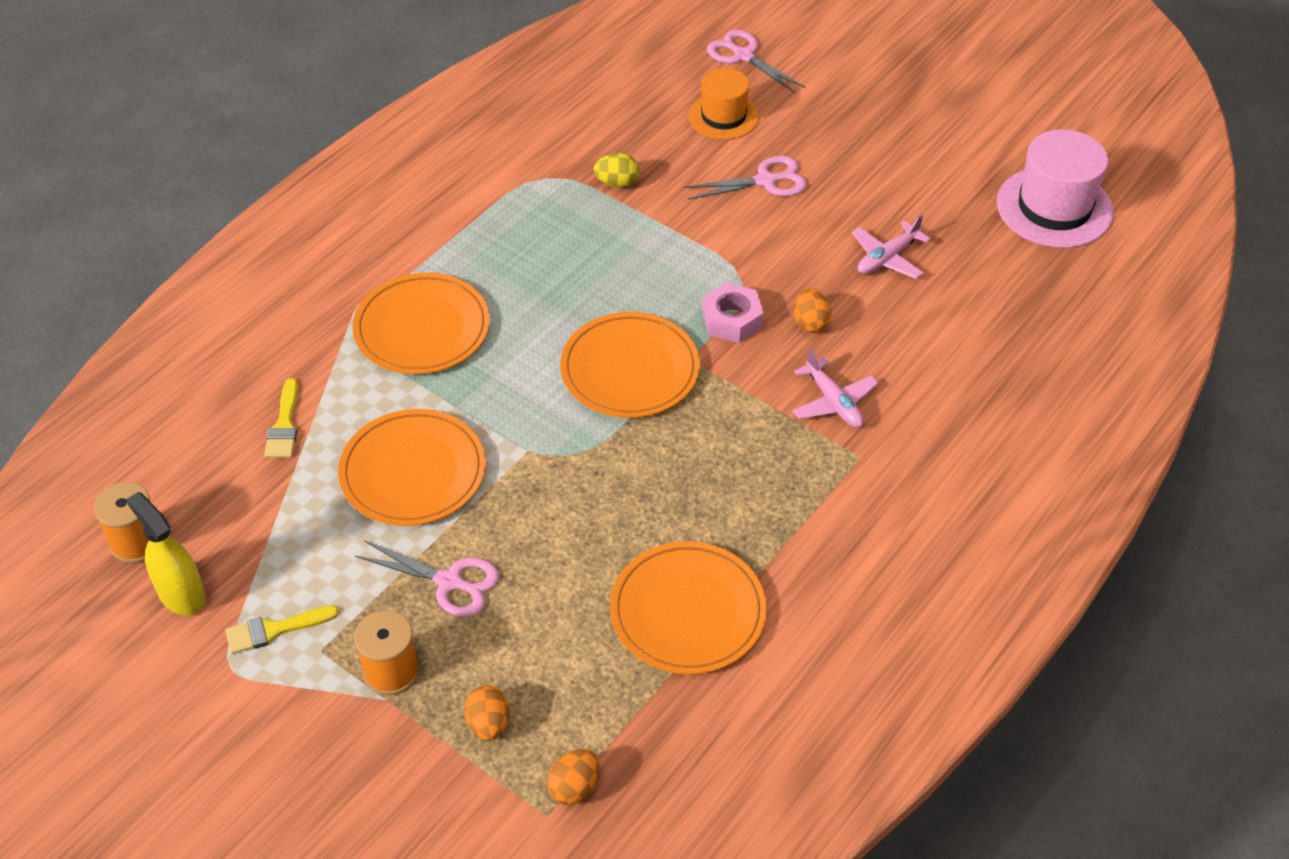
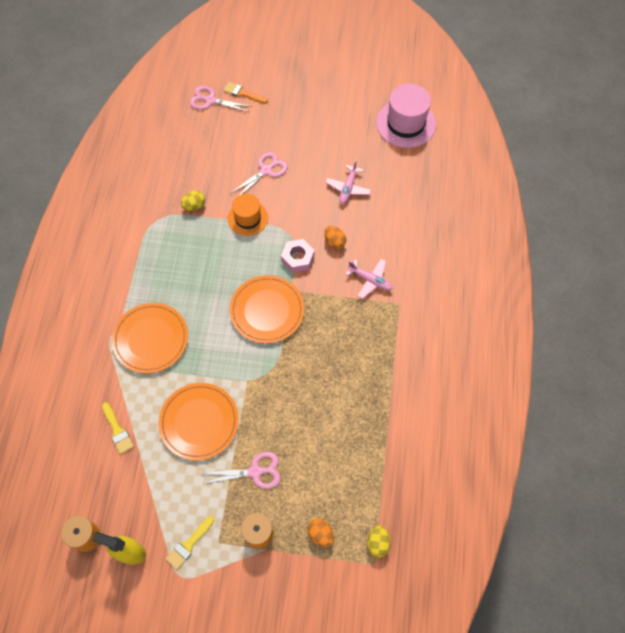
camera: 30 degrees left, 15 degrees up
orange egg [547,749,599,805] -> yellow egg [367,525,391,558]
orange plate [610,541,767,674] -> none
orange hat [688,68,759,140] -> orange hat moved to [228,194,268,236]
none -> orange brush [224,82,268,104]

